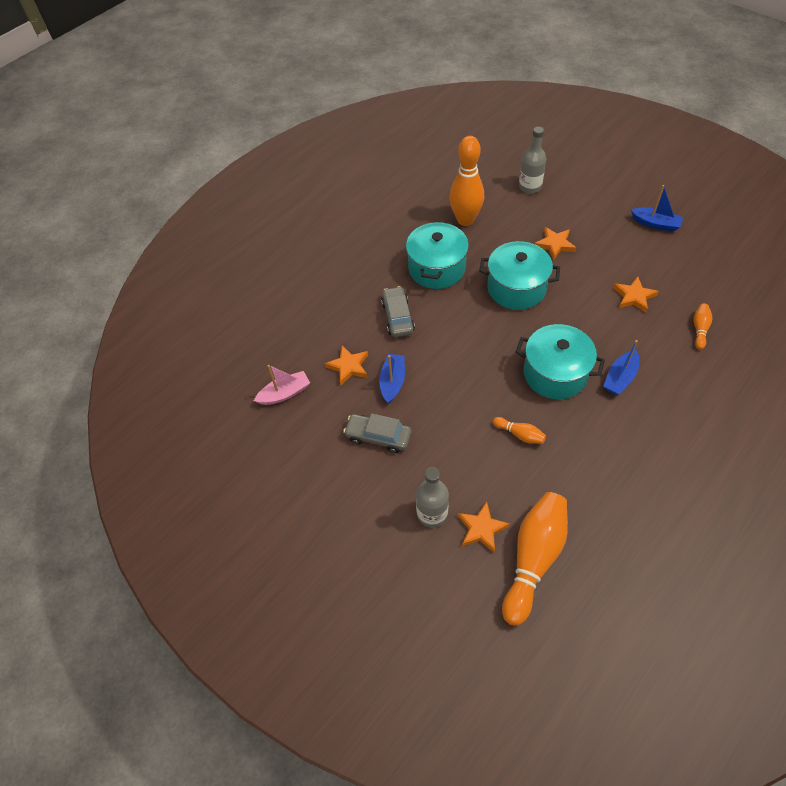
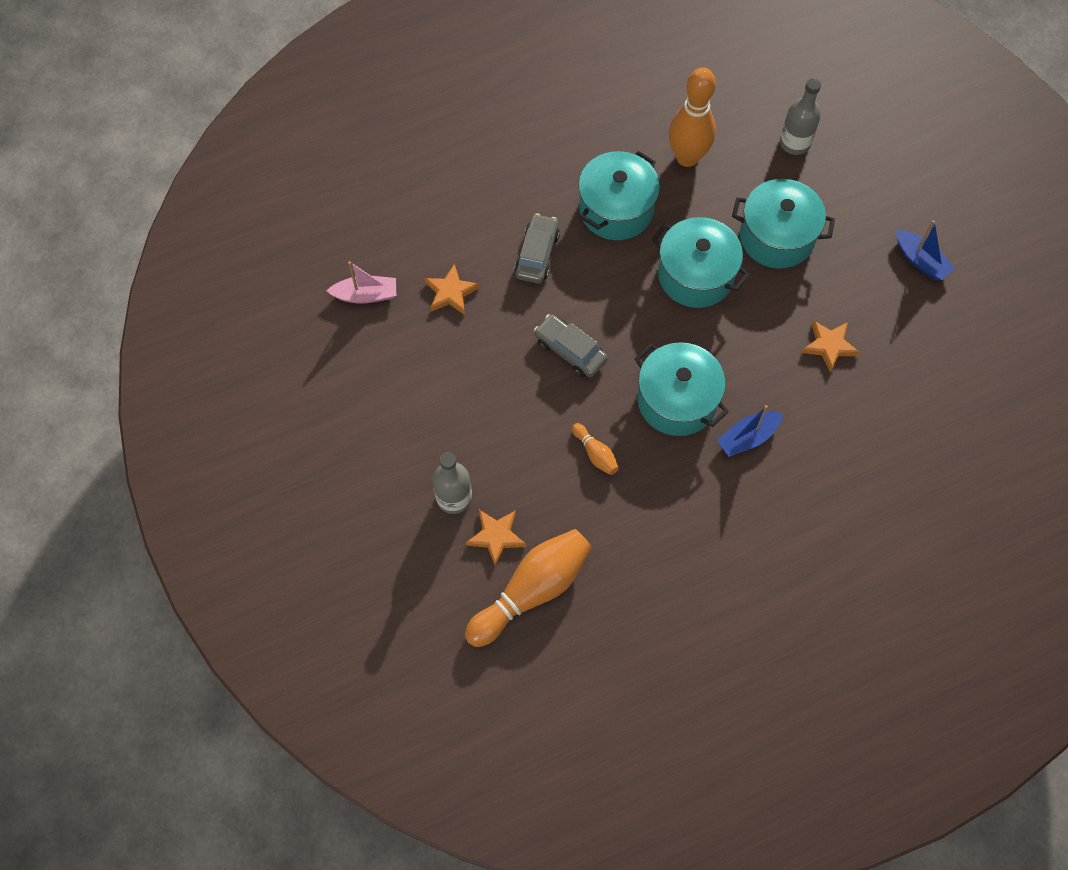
camera: 20 degrees right, 10 degrees up
grey car [343,413,412,453] -> grey car moved to [534,314,608,377]
blue boat [379,354,405,403] -> none
orange star [535,227,576,260] -> turquoise pot [732,179,835,269]
orange bowling pin [694,304,713,350] -> none

